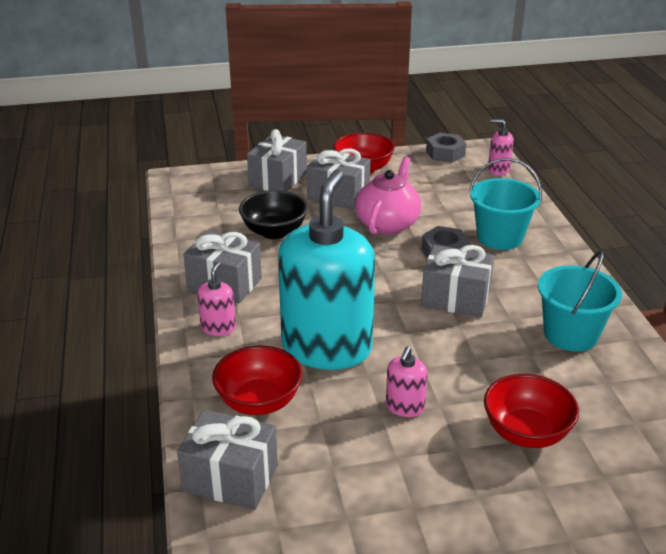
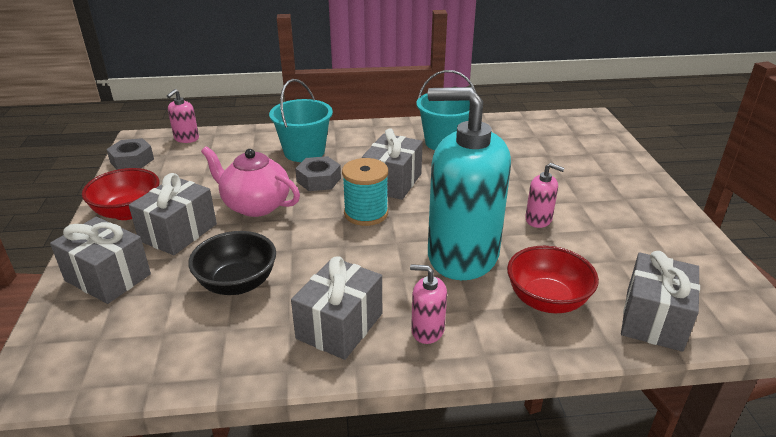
camera: 85 degrees left, 0 degrees up
red bowl [484,374,579,448] -> none
none -> turquoise spool [342,158,388,226]

